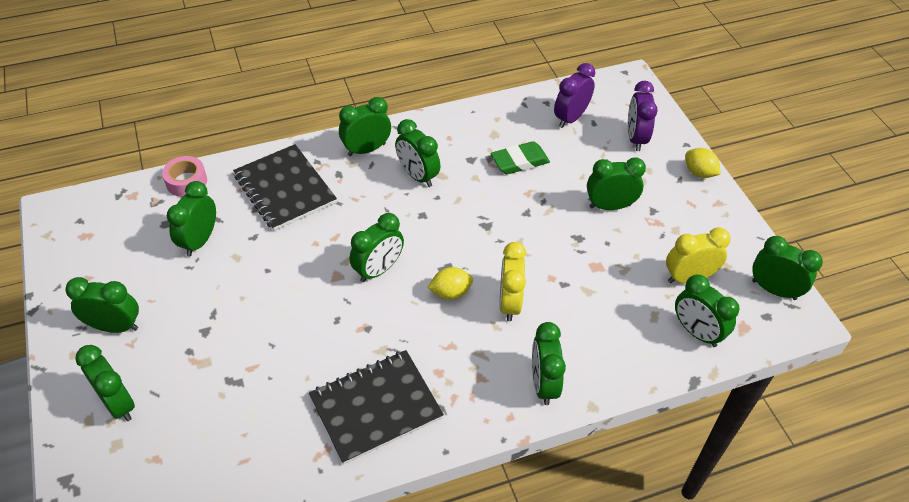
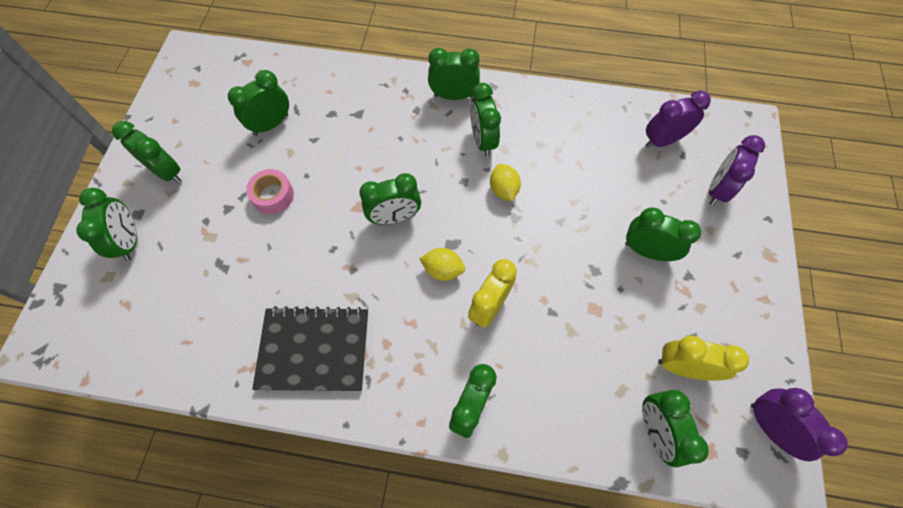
camera: 30 degrees right, 15 degrees up
pink tape [162,156,207,197] -> pink tape moved to [246,169,294,214]
black notebook [233,144,337,231] -> none
green eraser [491,141,550,174] -> none
yellow lemon [685,148,721,178] -> yellow lemon moved to [490,164,521,201]
green clock [752,236,823,300] -> purple clock [751,388,848,461]

